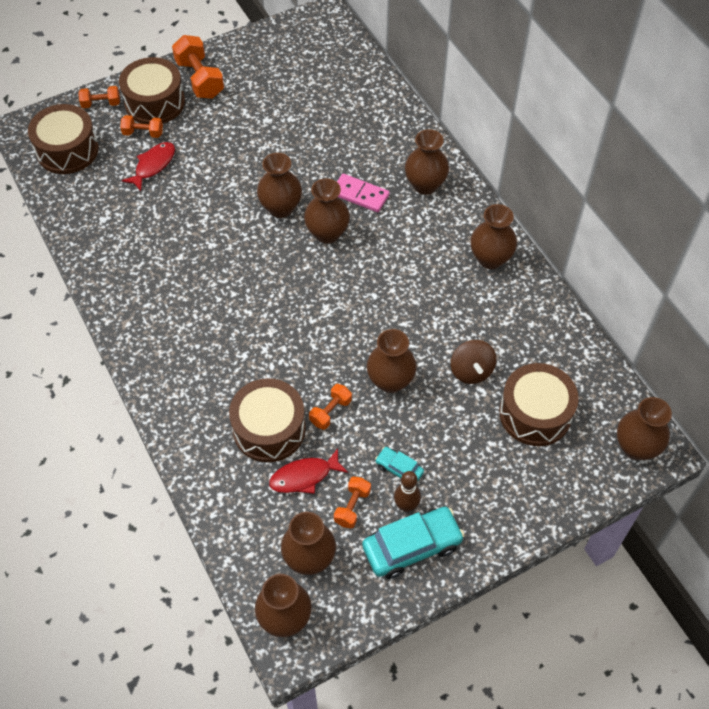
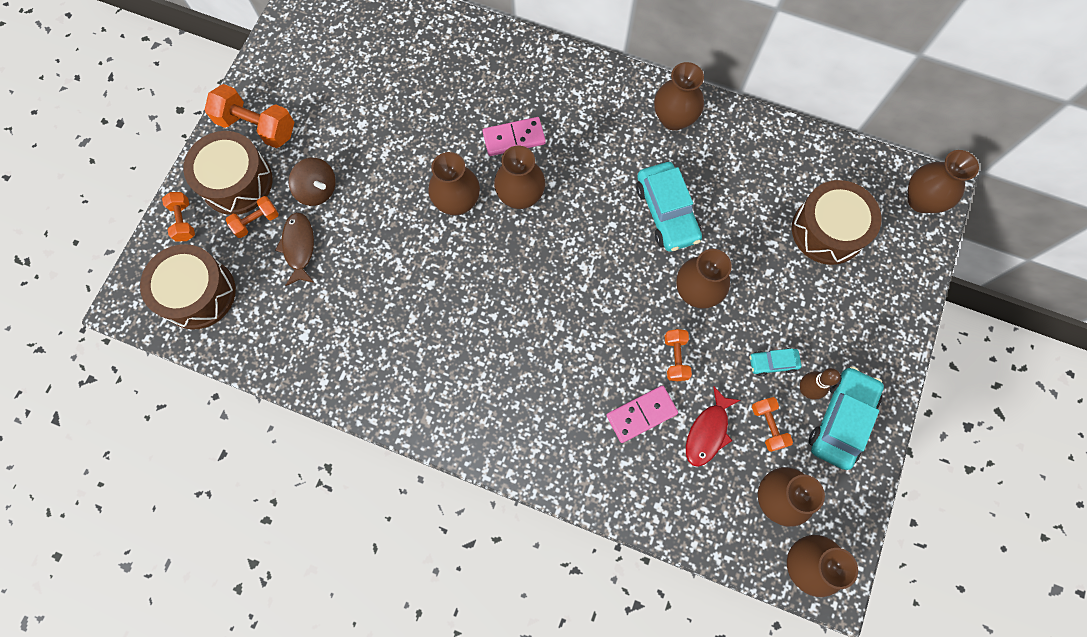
camera: 40 degrees left, 15 degrees up
orange dumbbell [78,86,120,108] -> orange dumbbell turned 60 degrees counterclockwise [162,192,195,242]
red fish [122,142,175,191] -> brown fish [275,212,314,286]
brown drum [229,378,306,462] -> pink domino [606,385,678,443]
brown vase [405,129,449,195] -> none
brown spinning top [451,340,497,384] -> brown spinning top moved to [289,158,336,206]
none -> turquoise car [636,162,702,252]

